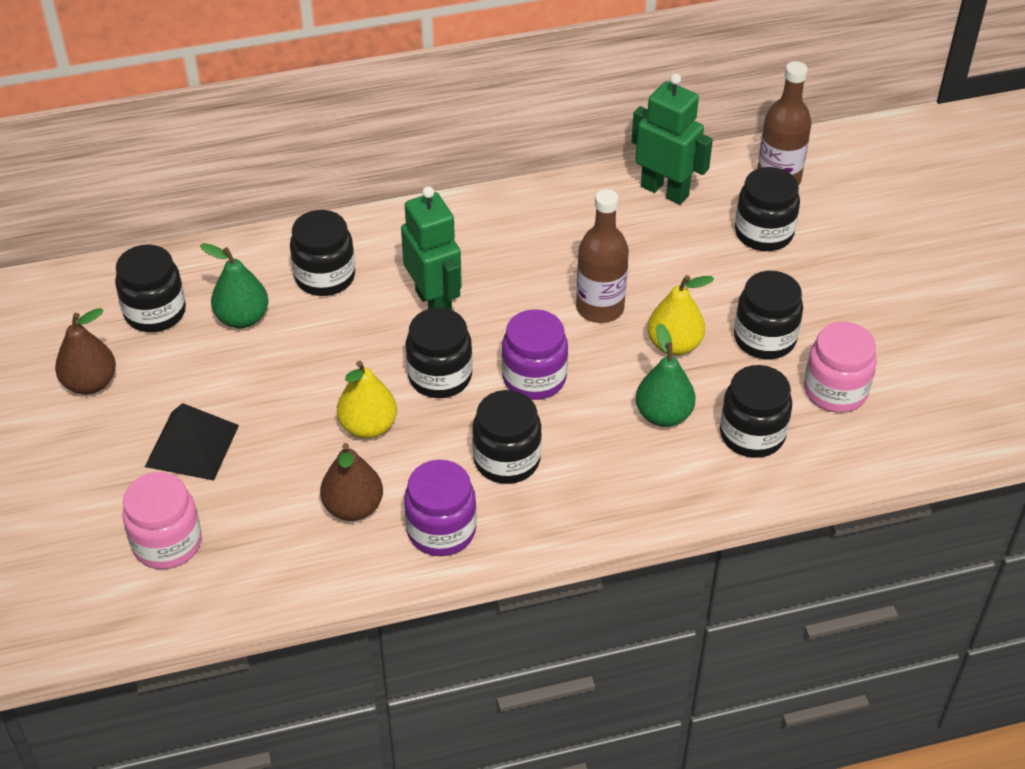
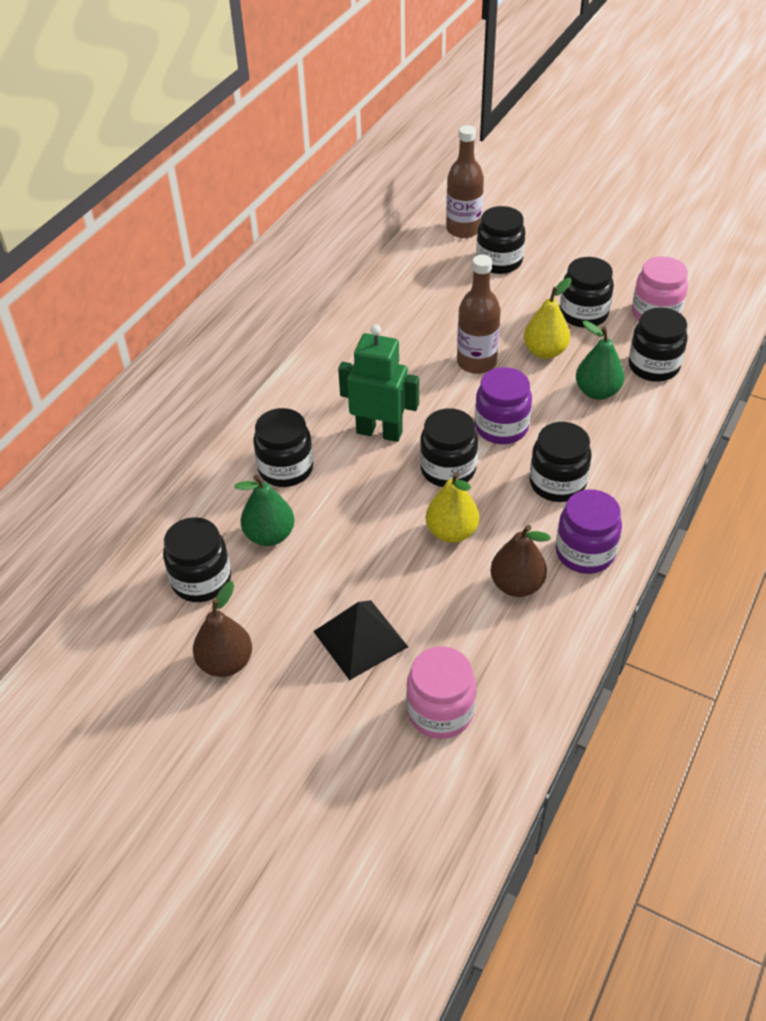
camera: 45 degrees left, 0 degrees up
green robot [631,73,713,205] -> none

